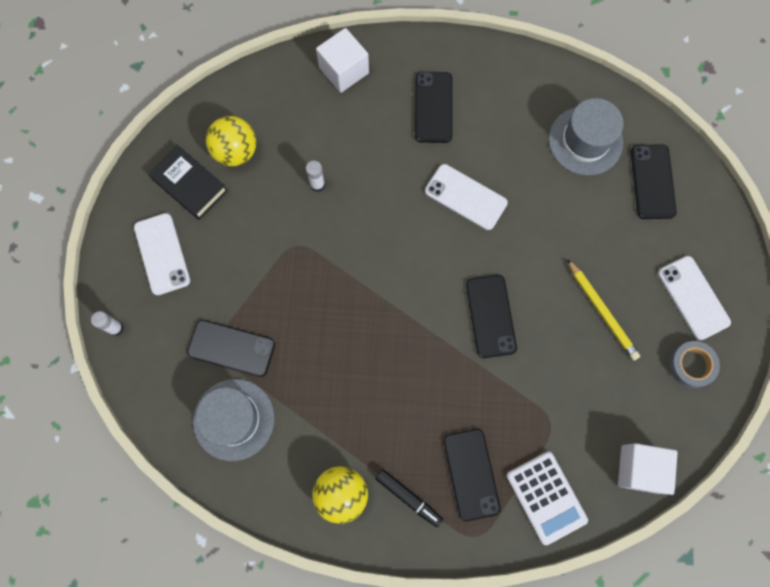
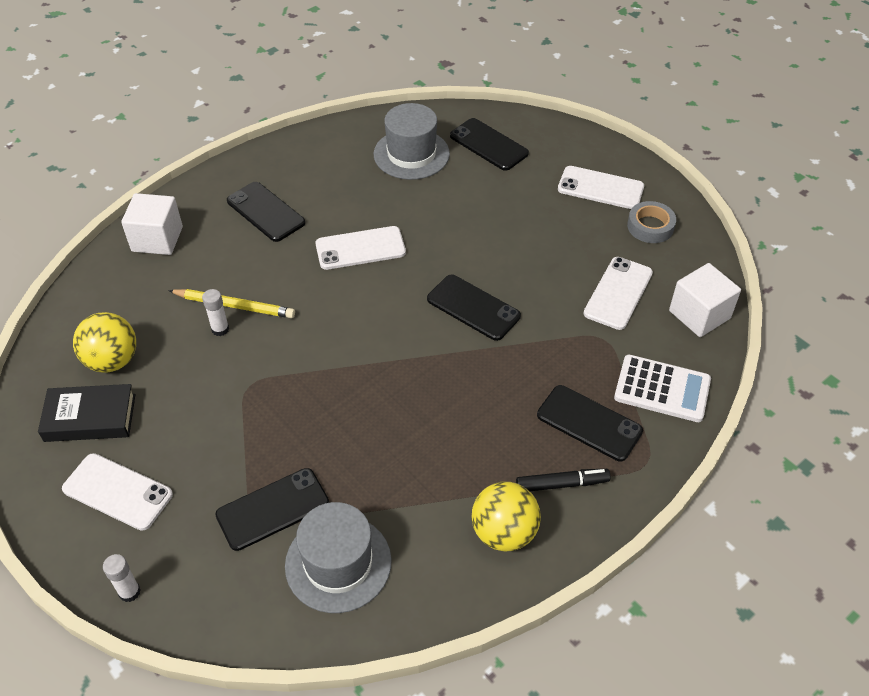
camera: 45 degrees left, 25 degrees down
yellow pencil [567,259,640,361] -> yellow pencil moved to [168,289,295,318]
none -> white phone [584,257,653,330]

